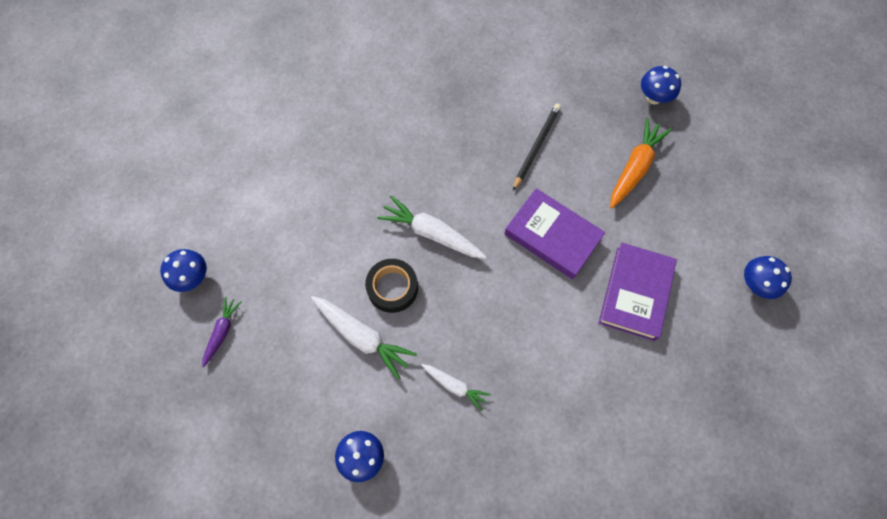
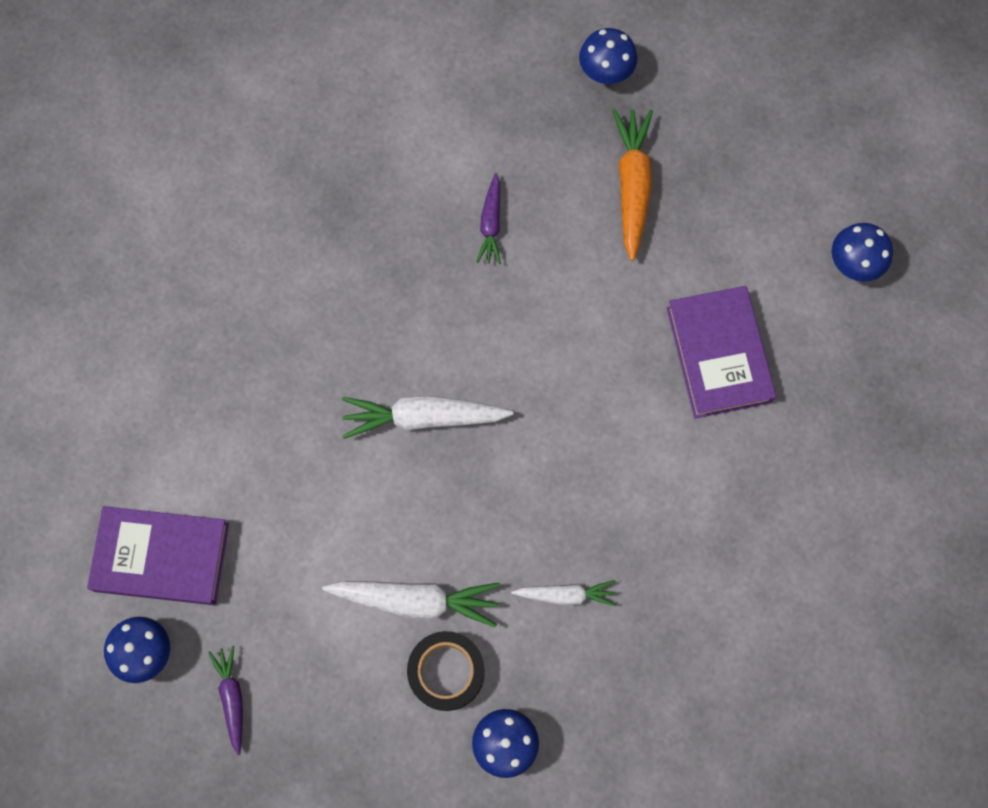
camera: 30 degrees left, 5 degrees up
black tape [365,259,418,313] -> black tape moved to [407,631,485,711]
purple book [504,188,605,279] -> purple book moved to [87,506,229,605]
black pencil [513,104,561,191] -> purple carrot [476,173,501,264]

